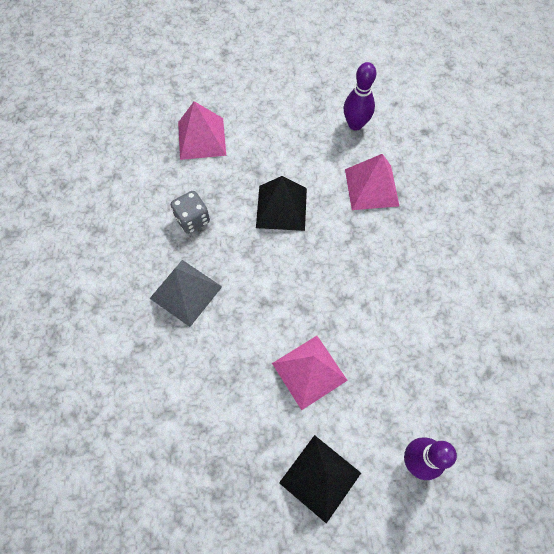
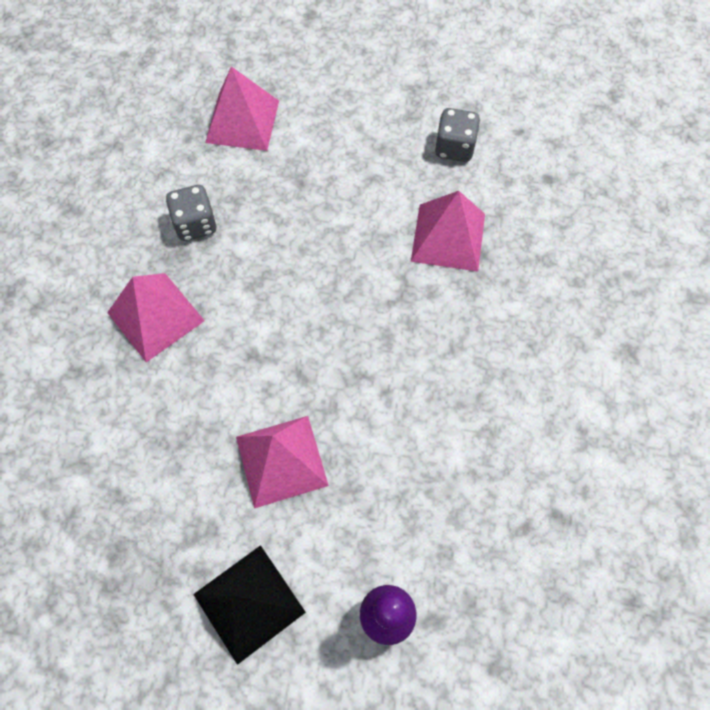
camera: 15 degrees right, 0 degrees up
grey pyramid [150,260,222,327] -> pink pyramid [107,273,205,362]
black pyramid [256,176,307,231] -> none
purple bowling pin [343,62,376,130] -> grey dice [435,108,480,162]

